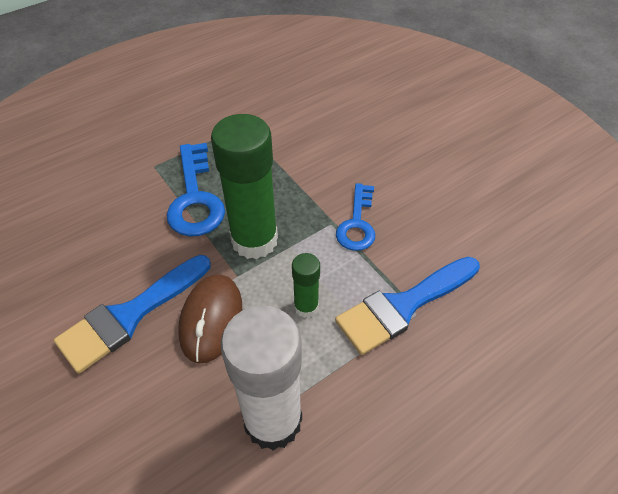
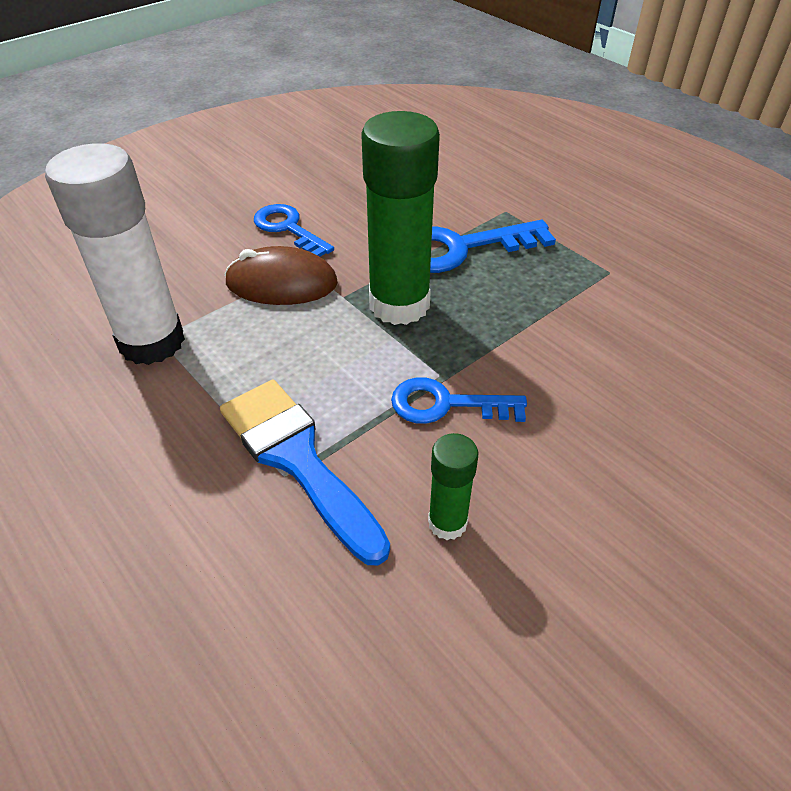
camera: 85 degrees right, 5 degrees down
blue brush [54,255,211,374] -> blue key [254,204,334,257]
green glue stick [292,253,320,318] -> green glue stick moved to [428,433,478,540]

